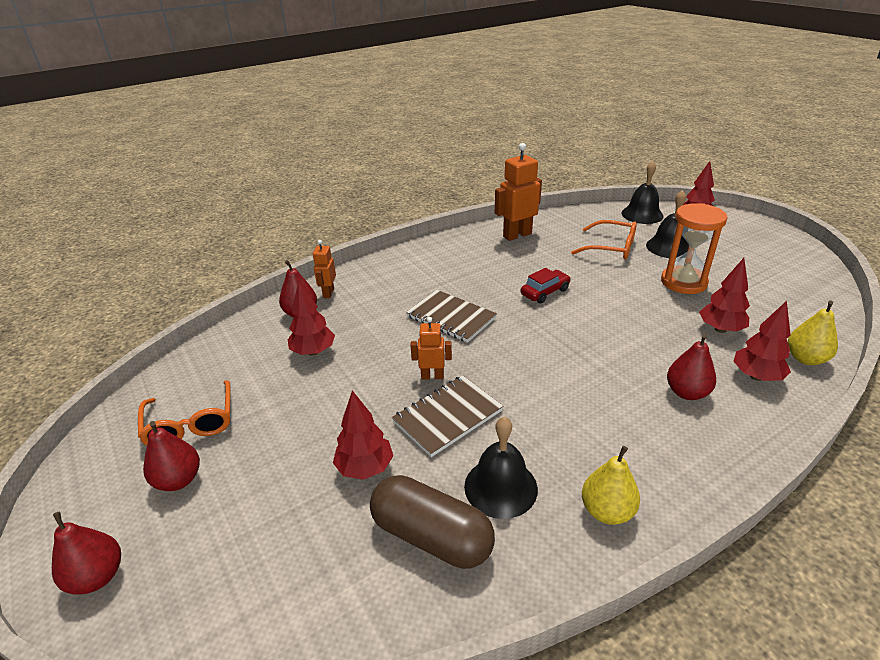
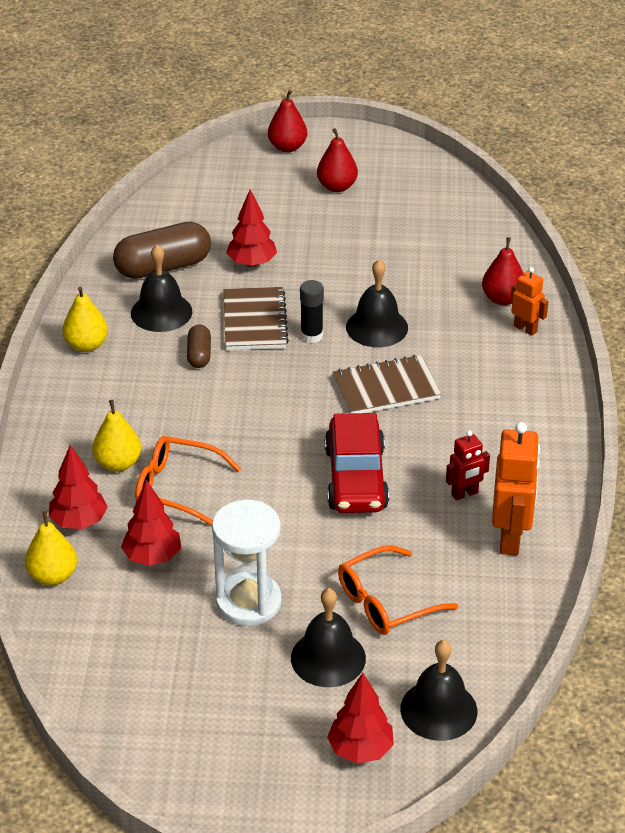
camera: 125 degrees right, 5 degrees up
orange glasses [138,380,231,445] -> orange glasses moved to [135,436,241,525]
red tree [288,281,335,356] -> none
orange robot [410,317,452,379] -> black glue stick [300,280,324,343]
red car [521,268,571,303] -> red car [325,413,389,513], size x1.72
orange hourglass [661,203,727,294] -> white hourglass [212,500,282,626]
red pear [667,334,716,400] -> yellow pear [92,400,141,472]
none -> brown capsule [187,325,211,368]
none -> black bell [346,260,408,347]
none -> red robot [446,430,490,501]

